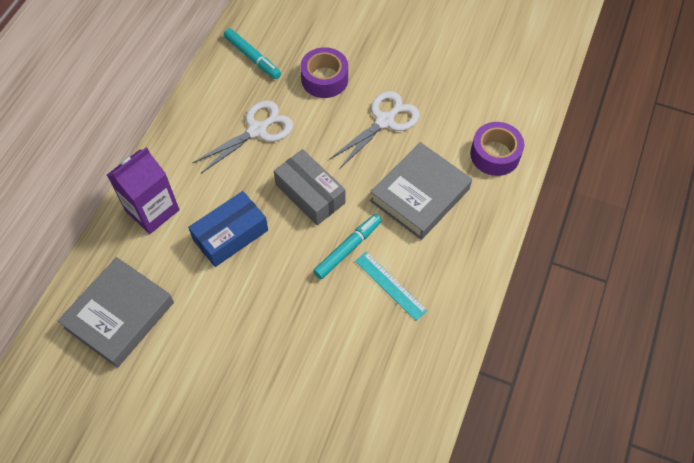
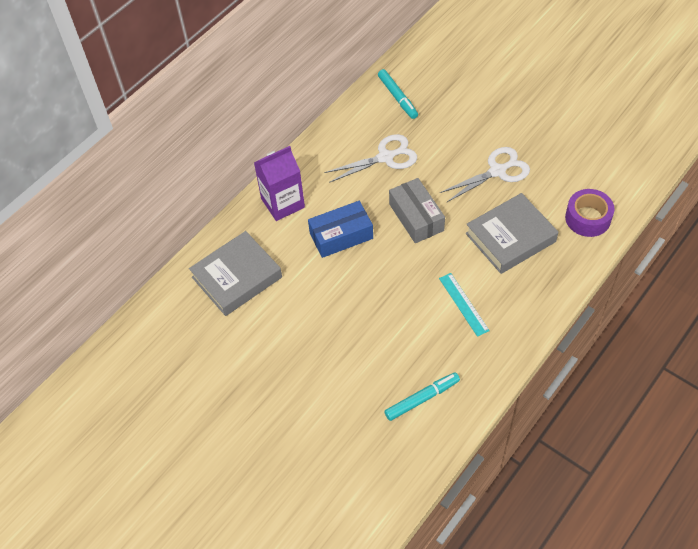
camera: 20 degrees right, 5 degrees down
purple tape [300,47,348,98] -> none
turquoise marker [313,214,382,279] -> turquoise marker moved to [384,372,460,421]

